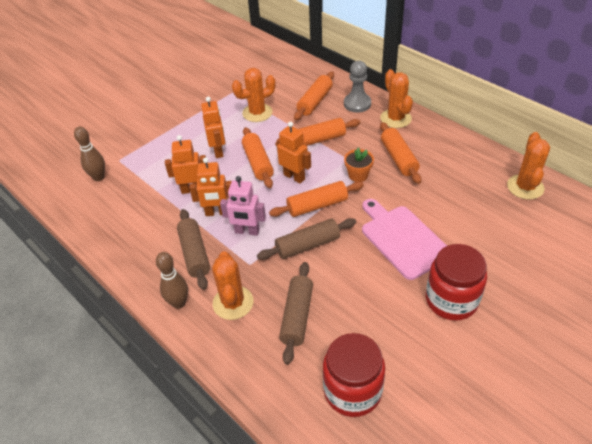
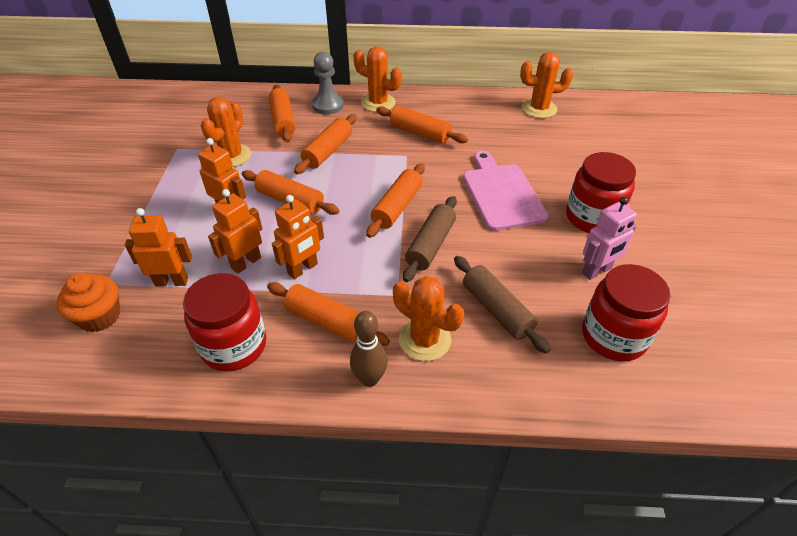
camera: 45 degrees left, 0 degrees up
brown bowling pin [74,126,105,181] -> orange cupcake [56,273,120,332]
brown rolling pin [177,209,210,290] -> orange rolling pin [267,282,390,346]
pink robot [220,176,266,236] -> pink robot moved to [582,197,637,280]
orange robot [276,122,311,184] -> orange robot moved to [125,208,192,287]
orange flower pot [344,148,374,182] -> none
pink cutting board [362,199,447,280] -> pink cutting board turned 60 degrees clockwise [463,151,549,231]
orange cactus [507,132,550,199] -> orange cactus turned 60 degrees counterclockwise [520,52,573,118]
none -> red jar [183,273,266,372]

